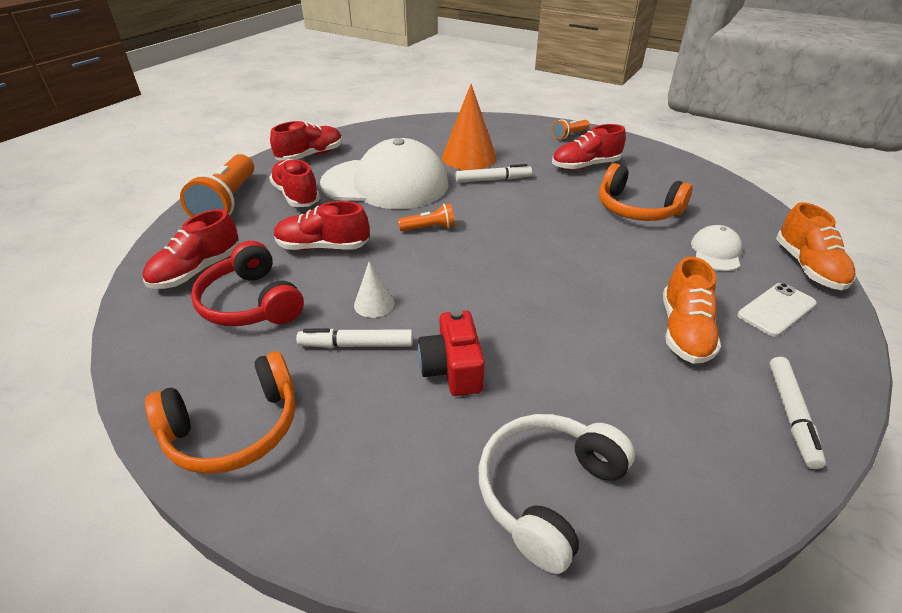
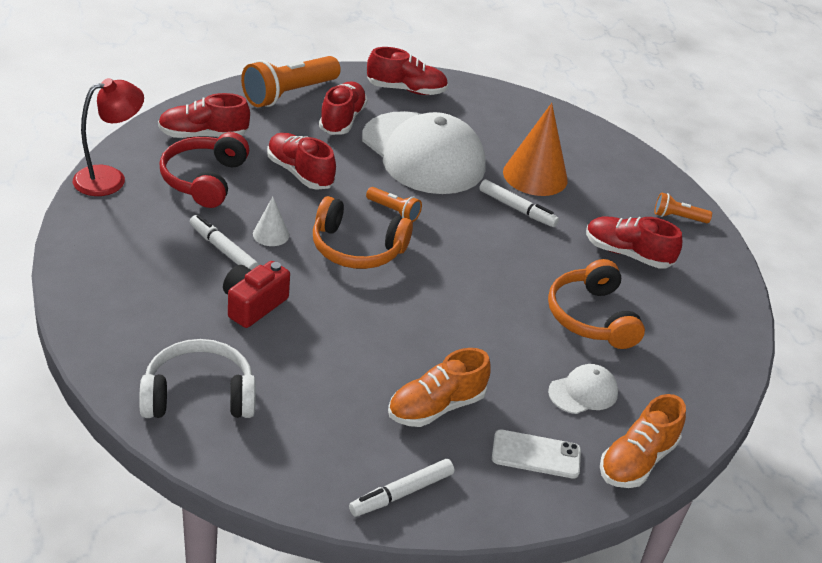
camera: 40 degrees right, 0 degrees up
orange headphones [145,351,295,474] -> orange headphones moved to [313,196,413,269]
none -> red lamp [73,78,144,196]

